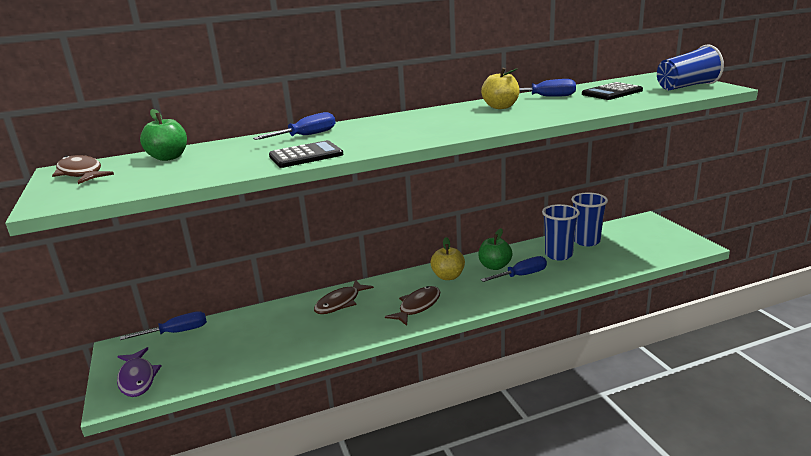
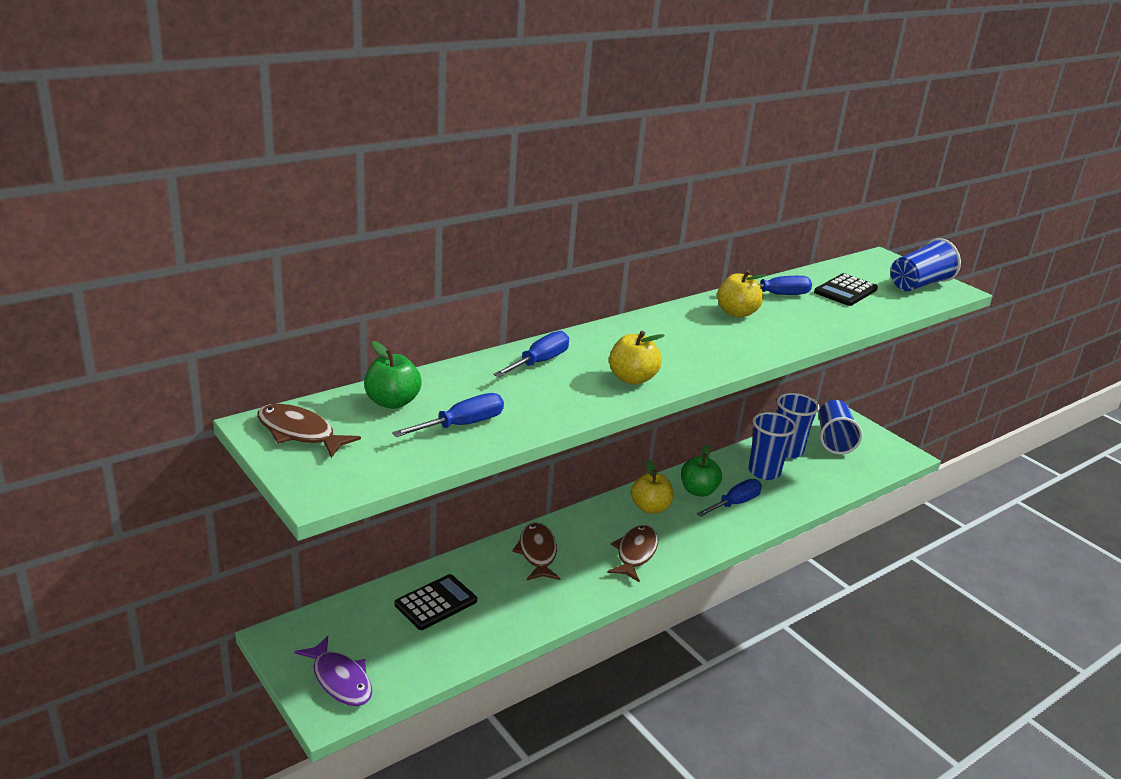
camera: 20 degrees left, 5 degrees up
blue screwdriver [120,311,207,340] -> blue screwdriver moved to [392,393,504,437]
black calculator [269,140,343,168] -> black calculator moved to [394,574,477,630]
brown fish [314,280,374,314] -> brown fish turned 150 degrees clockwise [512,522,560,581]
none -> yellow apple [609,331,665,385]
none -> blue cup [819,400,863,455]

